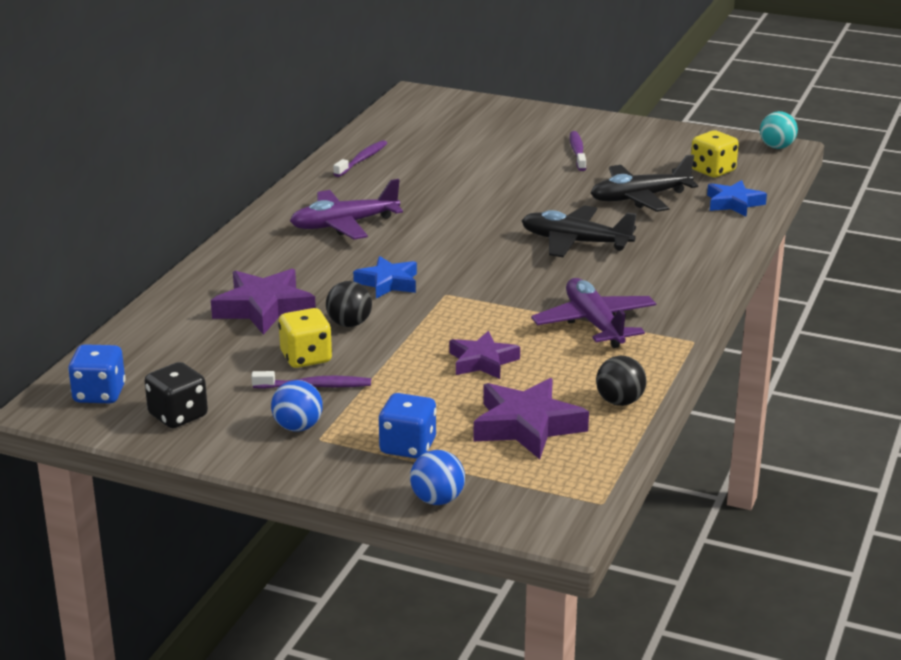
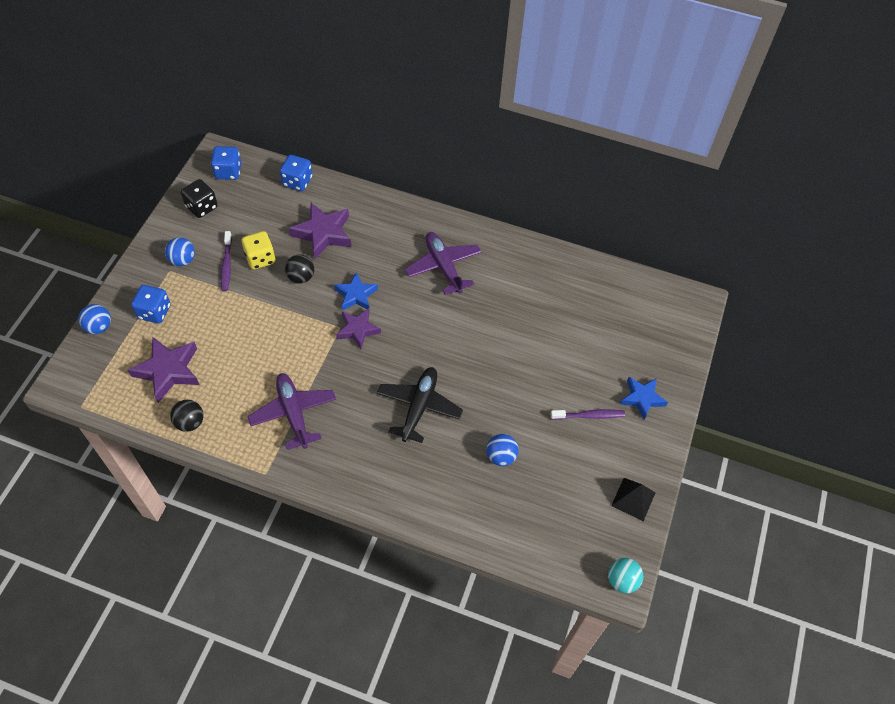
camera: 85 degrees right, 30 degrees up
purple toothbrush [333,140,387,177] -> none
purple star [449,331,520,379] -> purple star moved to [336,308,381,349]
purple plane [531,278,656,348] -> purple plane turned 90 degrees counterclockwise [248,373,336,450]
black plane [591,155,698,212] -> blue ball [486,434,519,466]
yellow dice [691,130,739,177] -> none
blue star [707,180,767,216] -> blue star moved to [620,377,668,420]
none -> blue dice [280,155,312,191]
none -> black pyramid [611,478,656,521]

